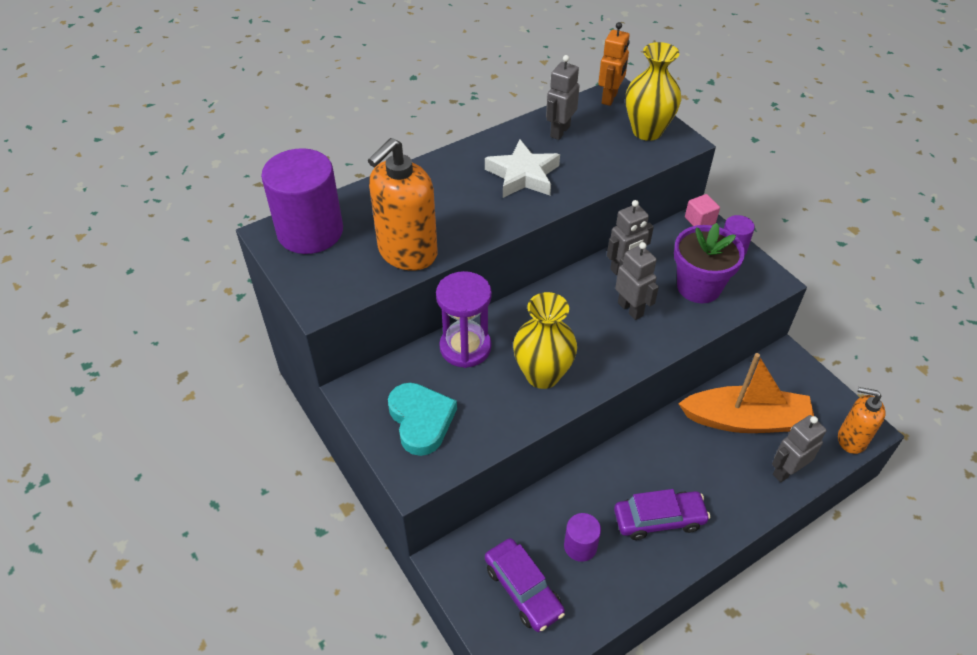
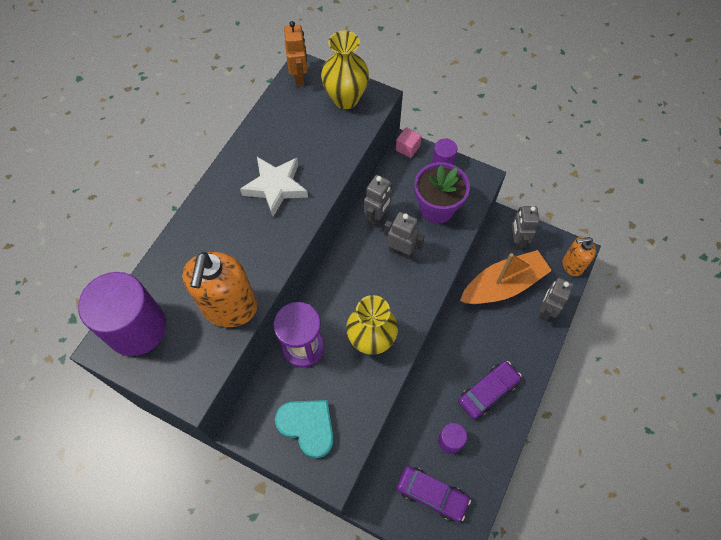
camera: 30 degrees left, 15 degrees up
grey robot [546,55,580,140] -> grey robot moved to [512,206,539,250]

